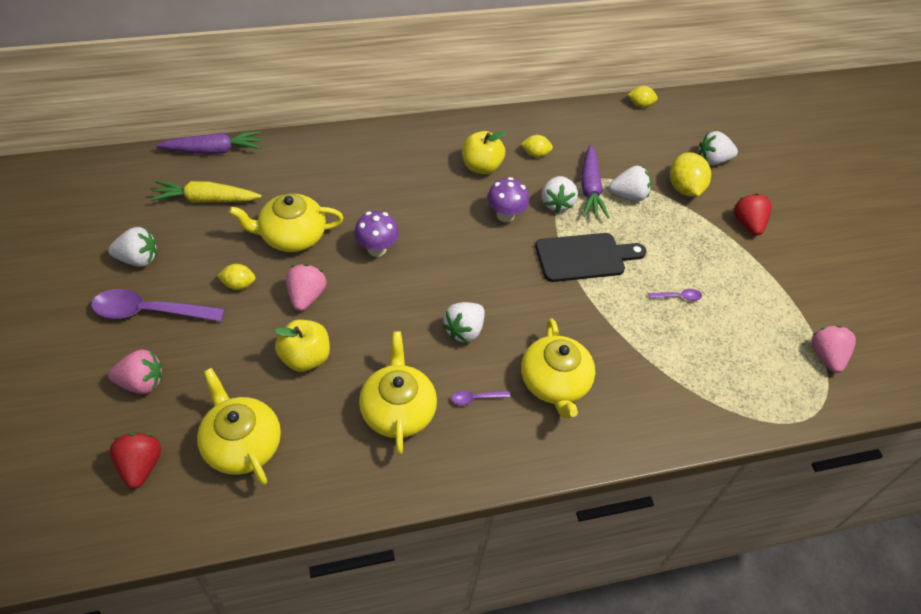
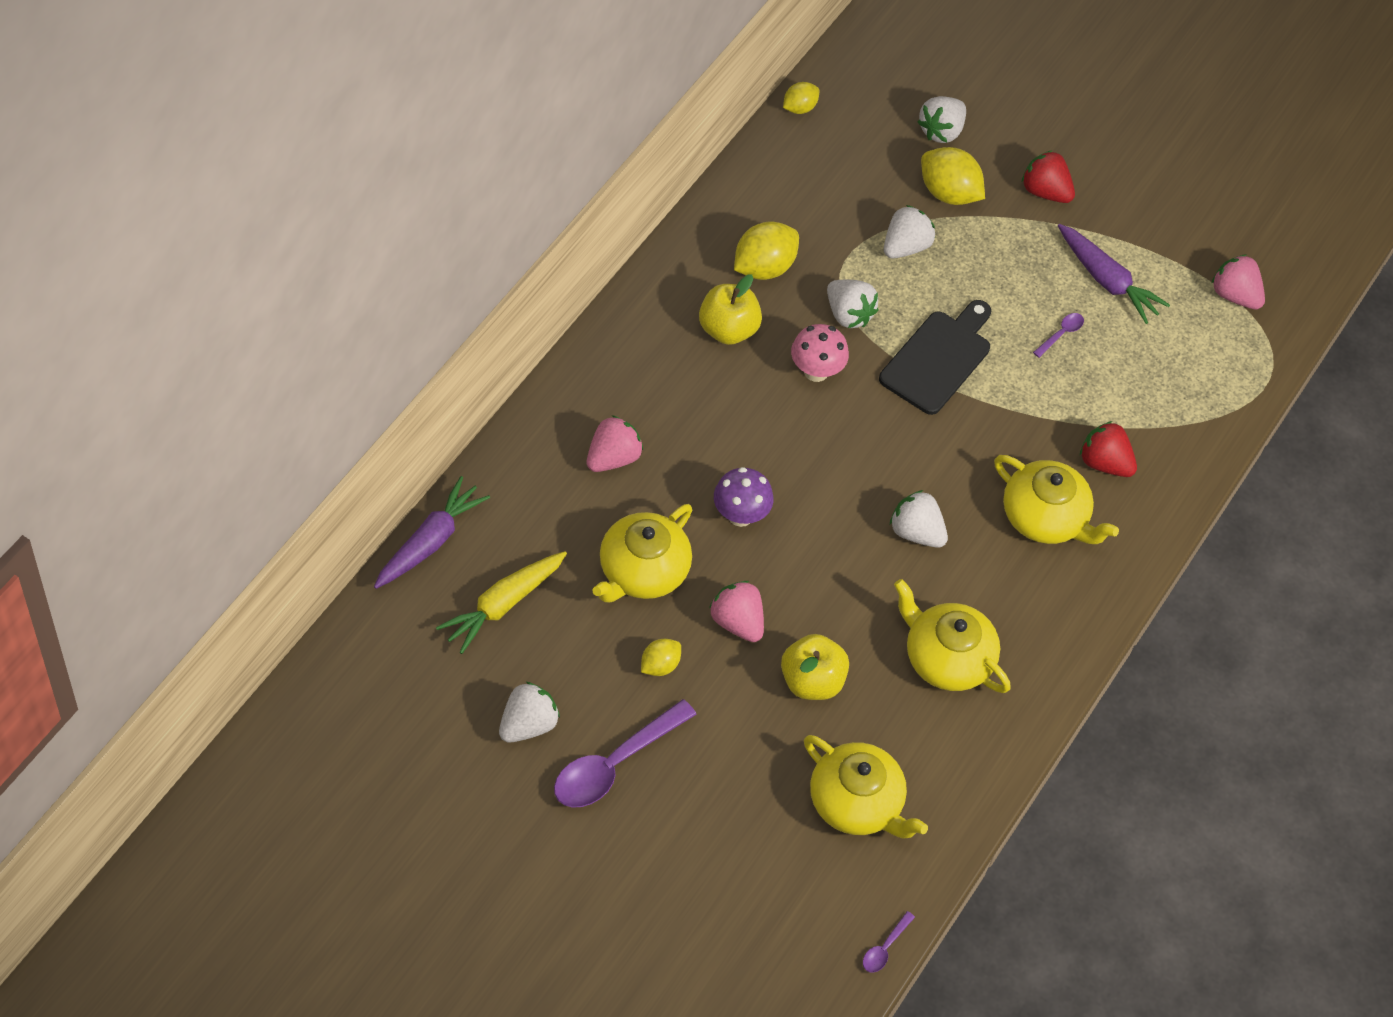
camera: 45 degrees left, 5 degrees up
pink strawberry [108,349,162,394] -> pink strawberry moved to [587,415,643,472]
red strawberry [110,432,161,489] -> red strawberry moved to [1080,421,1137,477]
yellow teapot [197,368,281,485] -> yellow teapot turned 150 degrees counterclockwise [804,735,928,839]
white strawberry [442,302,485,343] -> white strawberry turned 135 degrees clockwise [890,490,948,548]
purple spoon [451,390,510,405] -> purple spoon moved to [863,911,915,973]
purple mushroom [487,177,529,222] -> pink mushroom [791,324,849,382]
yellow lemon [521,135,553,157] -> yellow lemon [734,222,799,280], size x1.73
purple carrot [581,145,609,218] -> purple carrot moved to [1058,224,1170,324]

